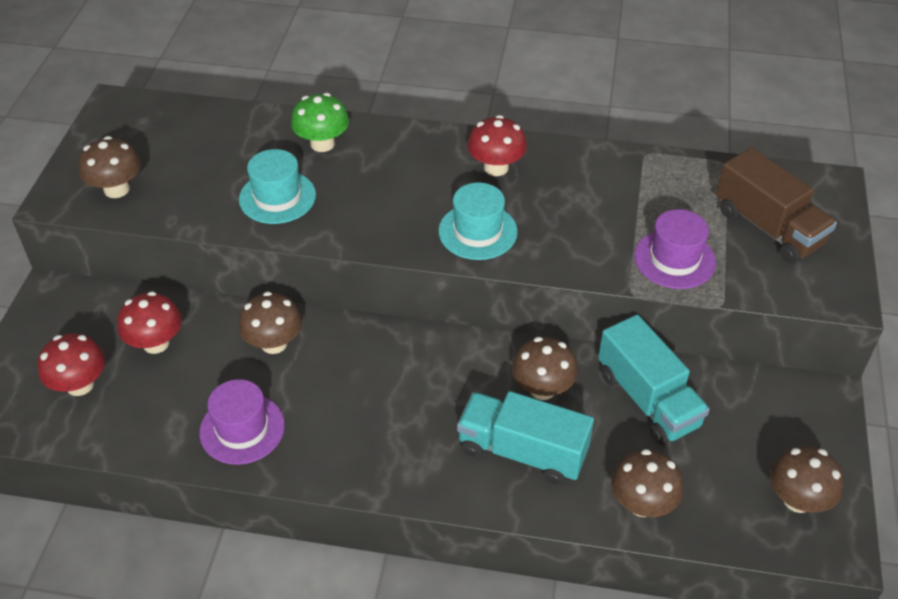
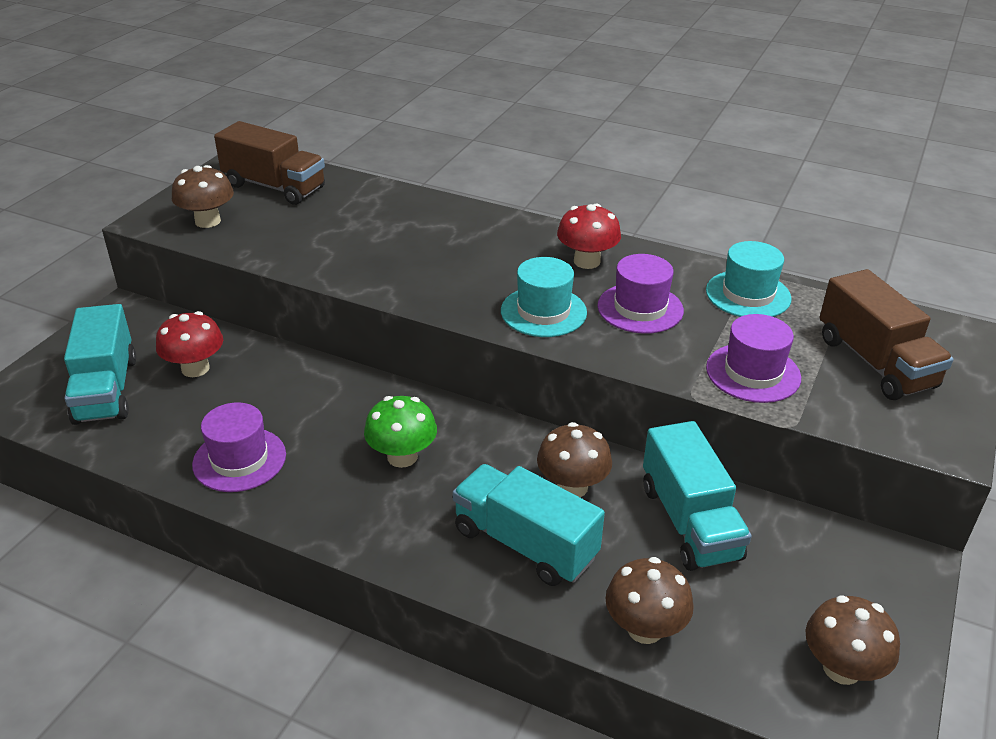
camera: 15 degrees right, 10 degrees down
red mushroom [38,333,105,396] -> turquoise truck [64,304,136,425]
turquoise hat [239,149,316,224] -> turquoise hat moved to [706,241,792,317]
brown mushroom [239,291,302,354] -> none
green mushroom [291,93,349,152] -> green mushroom moved to [364,396,437,468]
none -> brown truck [214,121,325,205]
none -> purple hat [597,254,684,334]

